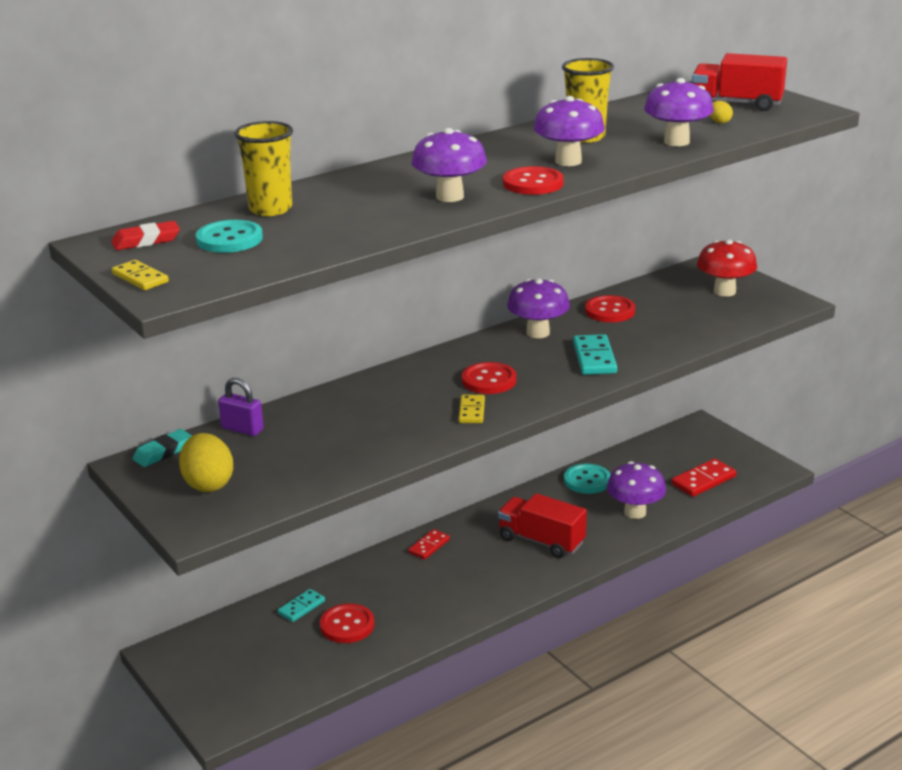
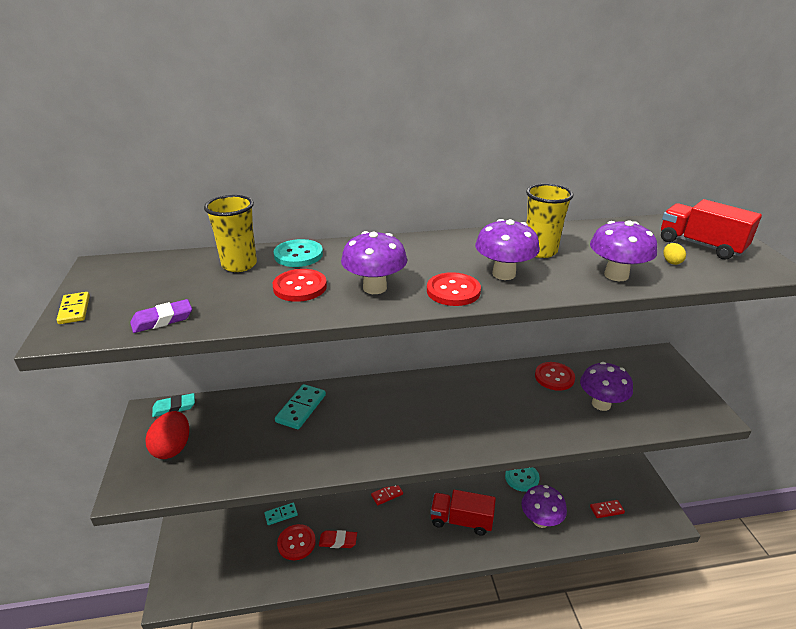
camera: 25 degrees right, 5 degrees up
red eraser [111,221,180,250] -> red eraser moved to [319,530,357,548]
yellow egg [179,433,233,492] -> red egg [145,411,189,459]
turquoise button [196,220,263,253] -> turquoise button moved to [274,239,323,267]
purple padlock [218,378,264,436] -> none
yellow domino [459,395,485,423] -> none
red button [462,362,516,394] -> red button moved to [273,269,327,302]
red truck [498,493,587,558] -> red truck turned 45 degrees counterclockwise [430,490,496,536]
purple mushroom [507,278,570,338] -> purple mushroom moved to [580,362,633,411]
turquoise domino [573,334,617,375] -> turquoise domino moved to [275,384,326,429]
red domino [671,459,736,497] -> red domino [590,500,625,518], size x0.64
red mushroom [697,239,757,297] -> none
none -> purple eraser [130,299,192,333]

